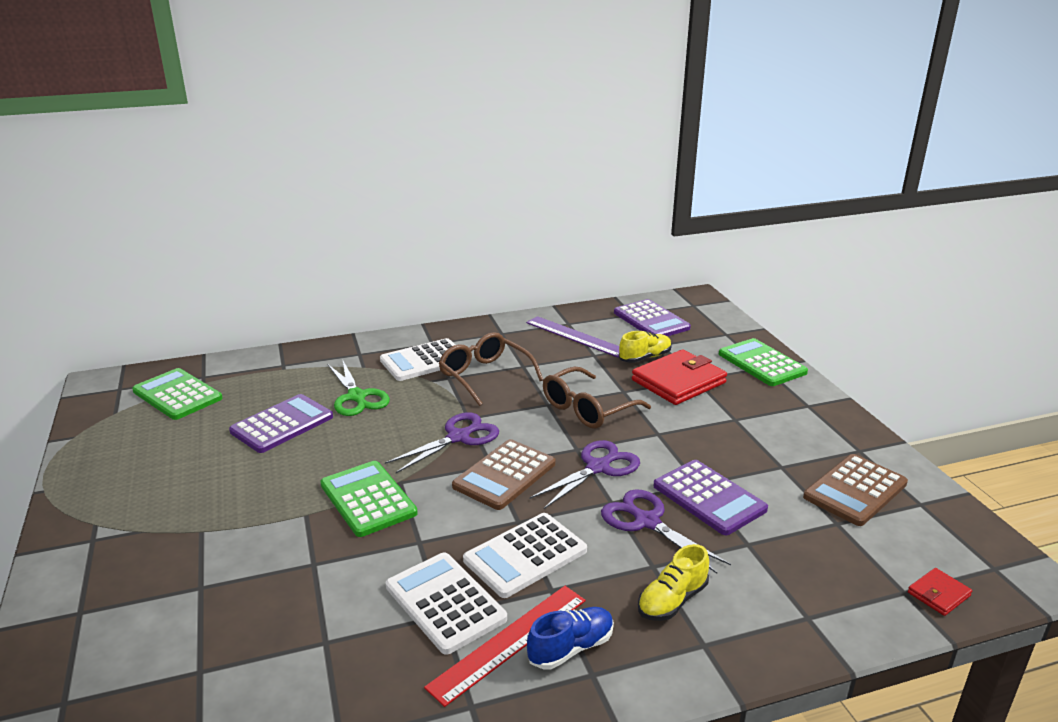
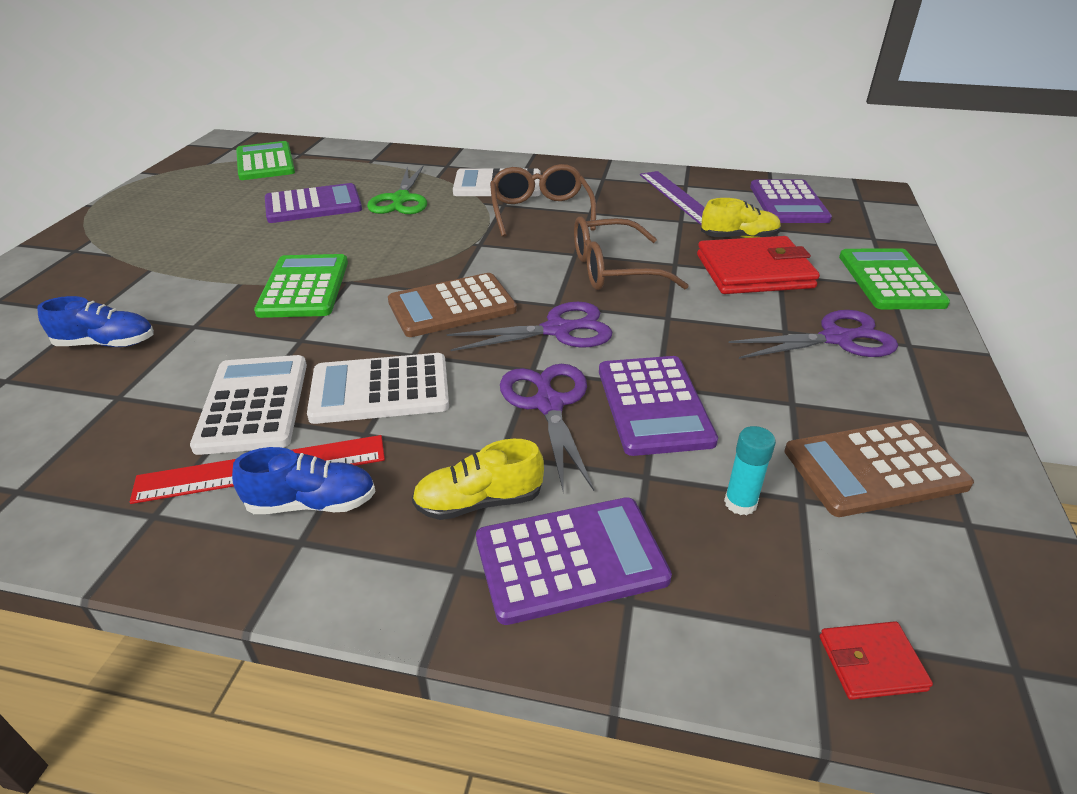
camera: 30 degrees right, 10 degrees up
purple scissors [385,413,499,473] -> purple scissors moved to [729,310,898,359]
none -> blue shoe [37,296,154,347]
none -> purple calculator [476,497,672,625]
none -> turquoise glue stick [724,426,776,515]

